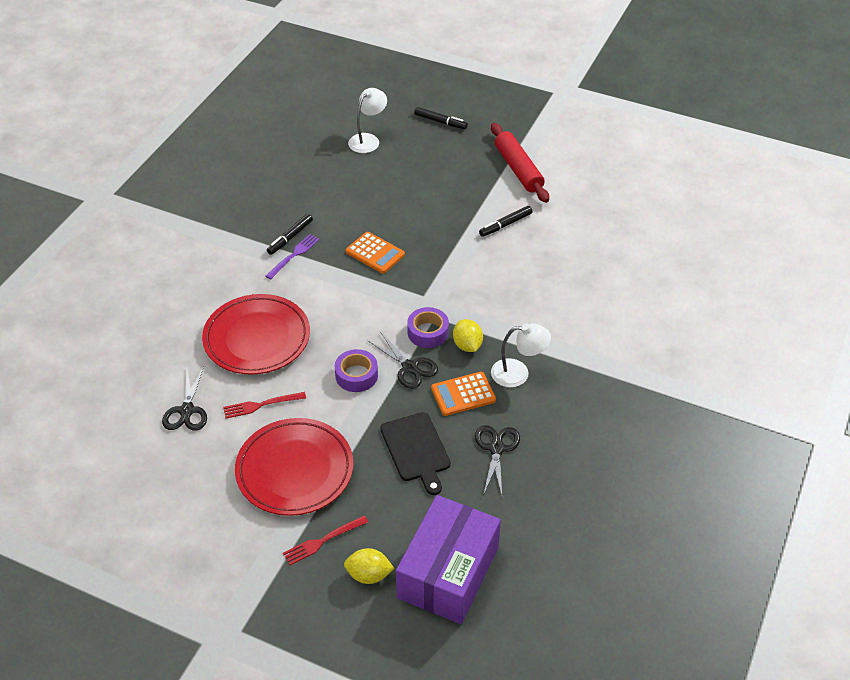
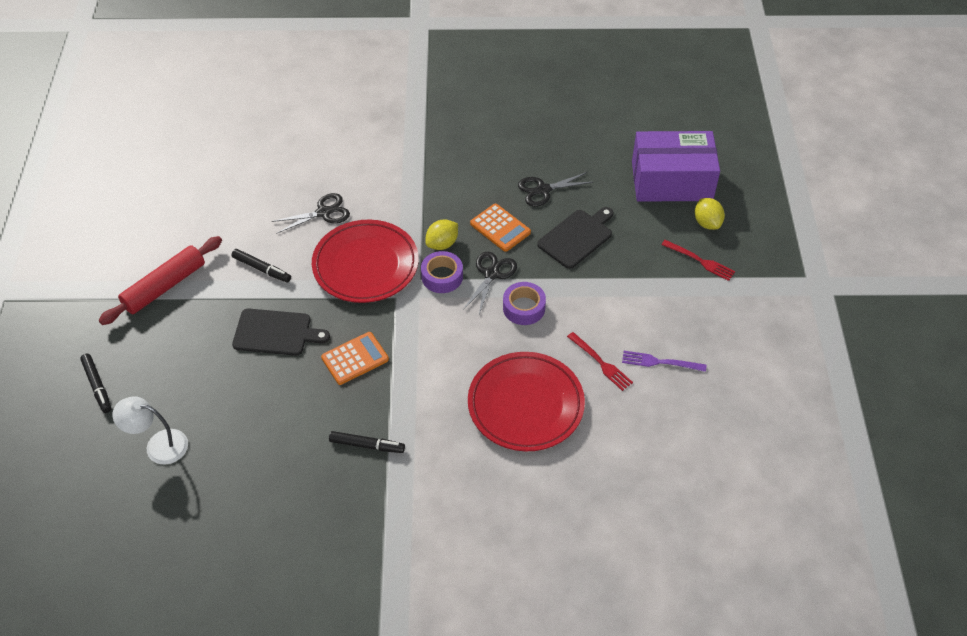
camera: 115 degrees left, 5 degrees up
black scissors [162,367,207,430] -> black scissors moved to [271,193,350,234]
red plate [235,418,353,516] -> red plate moved to [312,219,419,303]
purple fork [266,234,320,279] -> purple fork moved to [622,351,706,372]
orange calculator [346,232,405,274] -> orange calculator turned 45 degrees clockwise [321,332,389,385]
black marker [414,107,468,129] -> black marker turned 150 degrees clockwise [80,354,111,413]
white lamp [491,323,551,387] -> none
none -> black cutting board [232,309,330,356]

